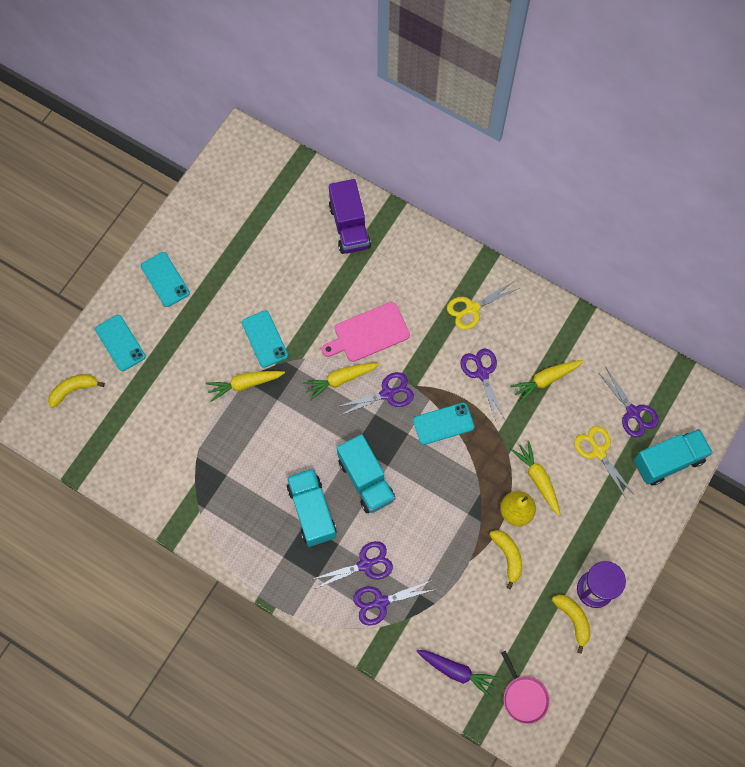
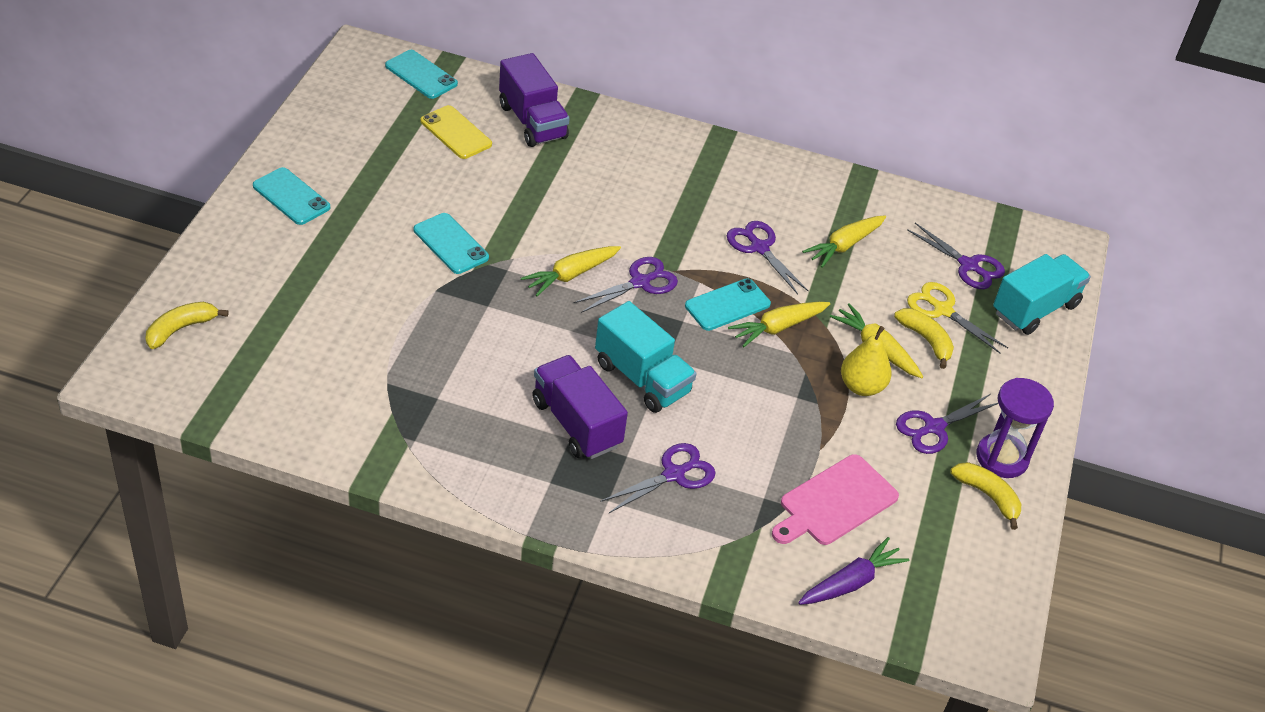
camera: 20 degrees left, 25 degrees down
turquoise phone [95,315,146,371] -> turquoise phone moved to [385,50,458,99]
yellow carrot [206,371,285,402] -> yellow carrot moved to [728,302,830,347]
turquoise truck [287,469,337,547] -> purple truck [532,355,628,459]
pink cutting board [321,302,410,362] -> pink cutting board moved to [772,454,899,545]
purple scissors [353,580,433,626] -> purple scissors moved to [896,394,999,454]
purple carrot [416,650,499,698] -> purple carrot turned 45 degrees counterclockwise [798,537,910,605]
yellow scissors [447,282,519,330] -> none
yellow banana [490,530,522,589] -> yellow banana moved to [894,308,954,369]
pink pan [501,651,550,724] -> none
none -> yellow phone [420,105,492,159]

